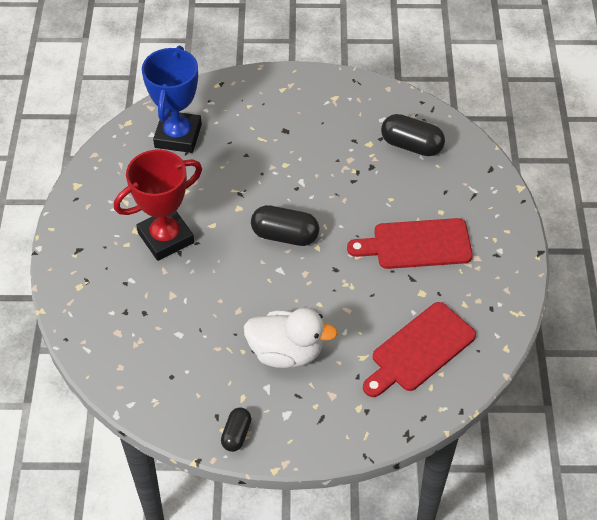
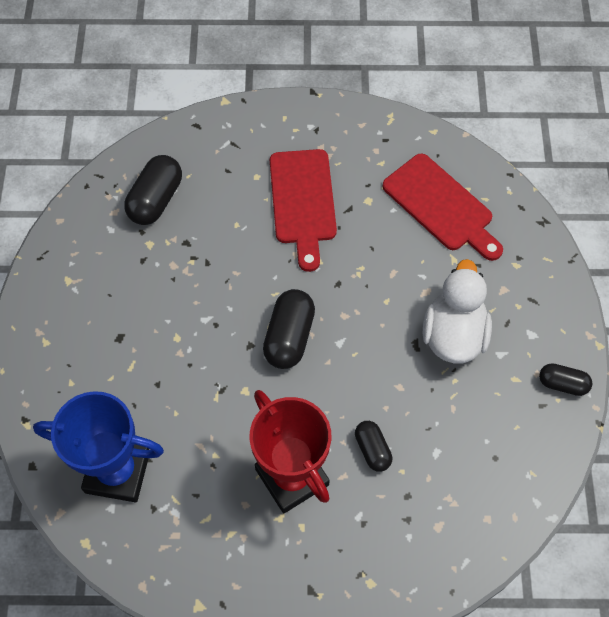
camera: 90 degrees left, 10 degrees up
none -> black capsule [355,421,392,472]

